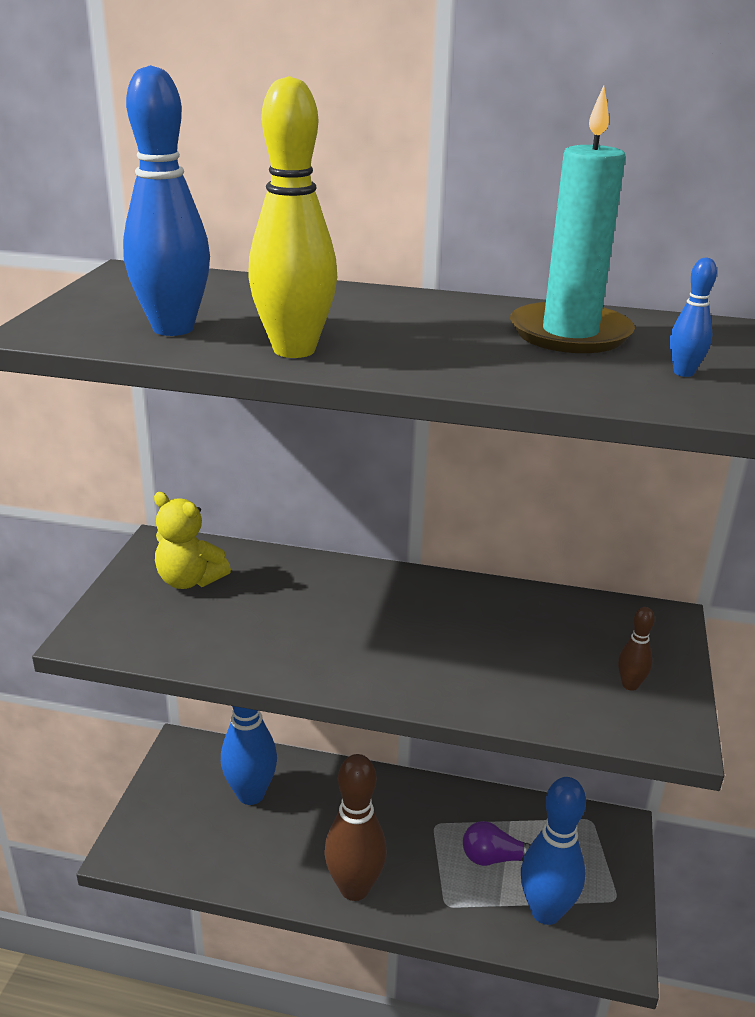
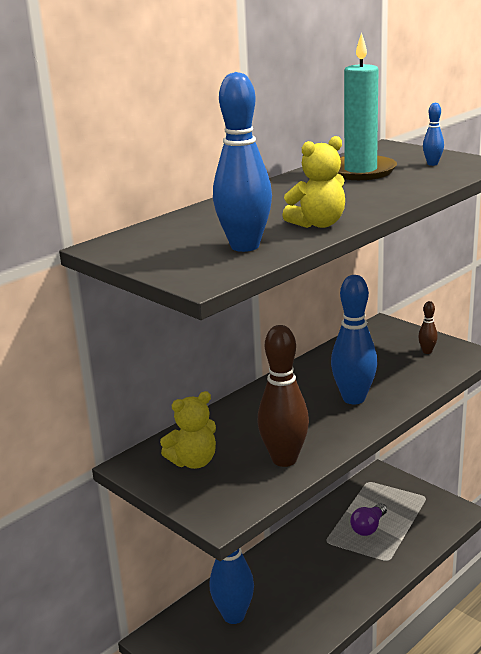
camera: 55 degrees left, 5 degrees down
yellow bowling pin [248,76,337,358] -> yellow teddy bear [282,136,345,228]
brown bowling pin [324,754,387,901] -> brown bowling pin moved to [258,325,309,467]
blue bowling pin [521,777,586,925] -> blue bowling pin moved to [331,275,378,404]

